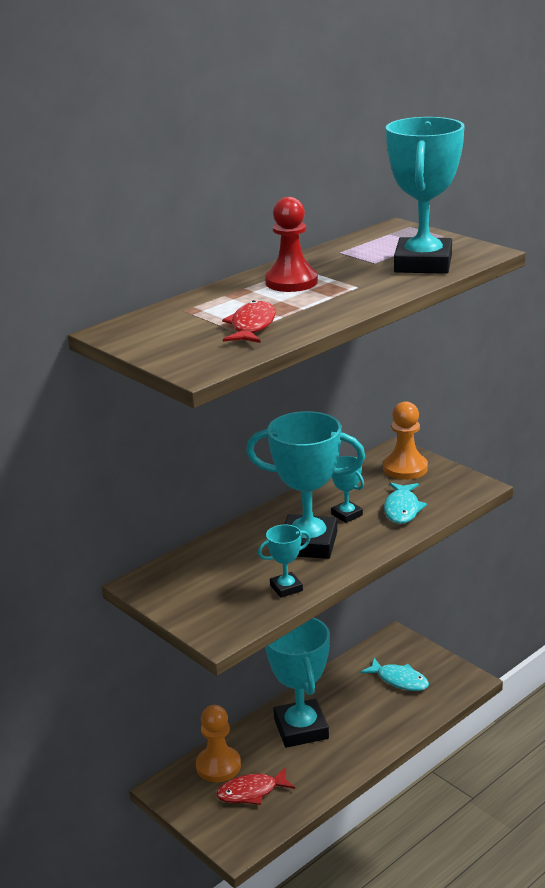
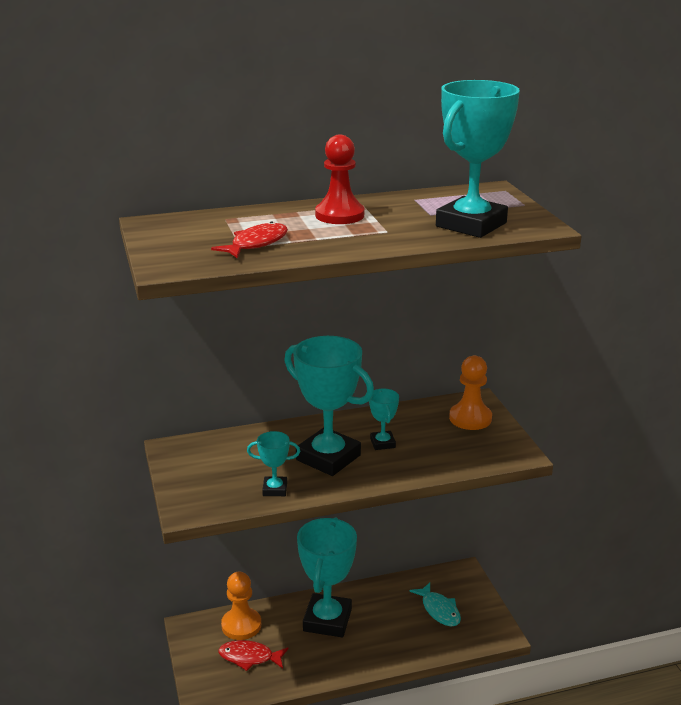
camera: 25 degrees right, 0 degrees up
turquoise fish [384,482,427,524] -> none

